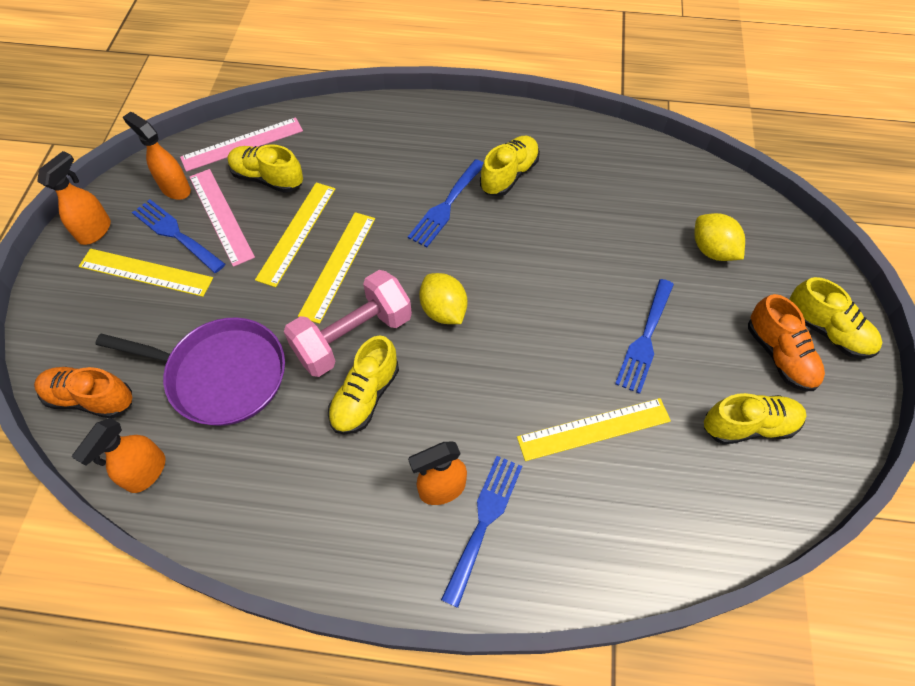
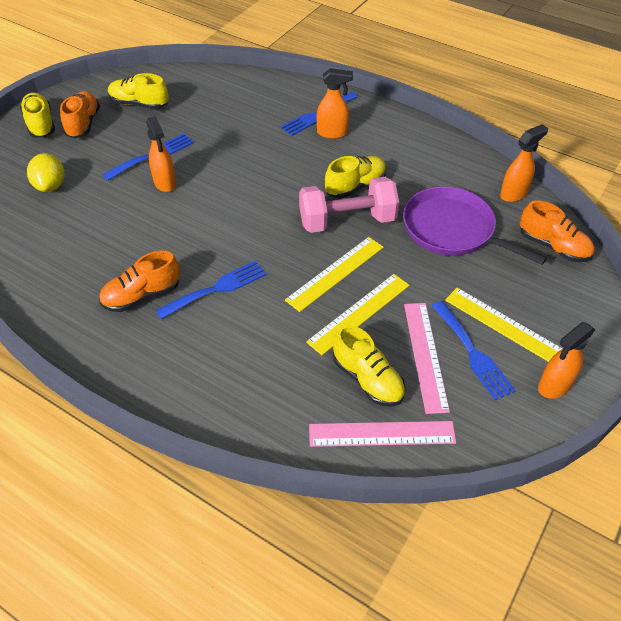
camera: 155 degrees left, 10 degrees down
orange spray bottle [123,112,191,200] -> orange spray bottle moved to [146,116,176,192]
yellow lemon [419,273,467,324] -> none
yellow shoe [480,136,540,196] -> orange shoe [99,251,180,312]
yellow ruler [517,398,671,461] -> none

